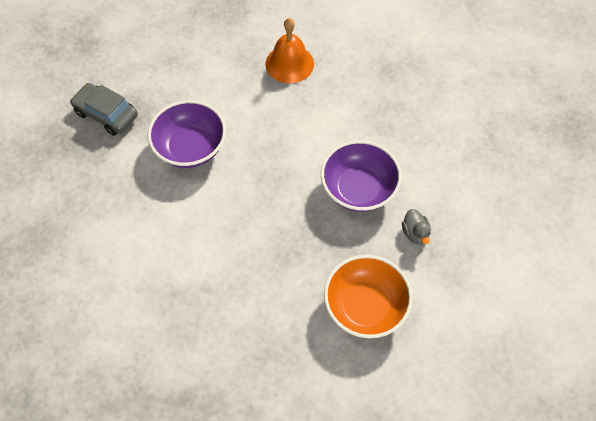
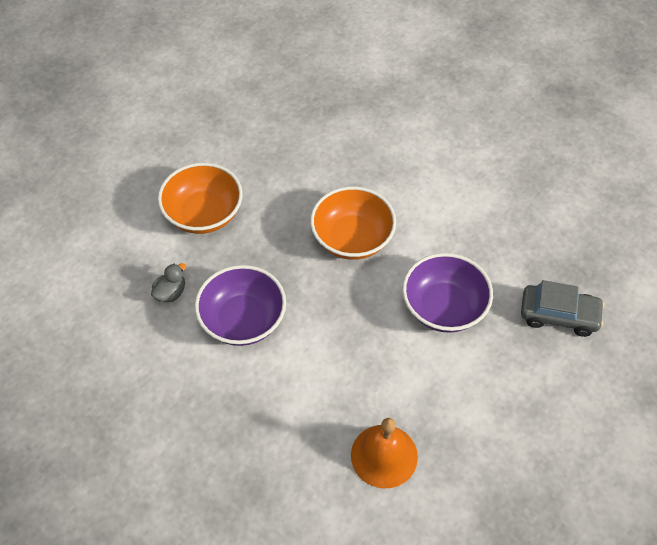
camera: 160 degrees right, 5 degrees down
grey duck [402,209,431,244] -> grey duck turned 75 degrees clockwise [151,263,186,302]
none -> orange bowl [310,186,396,260]

